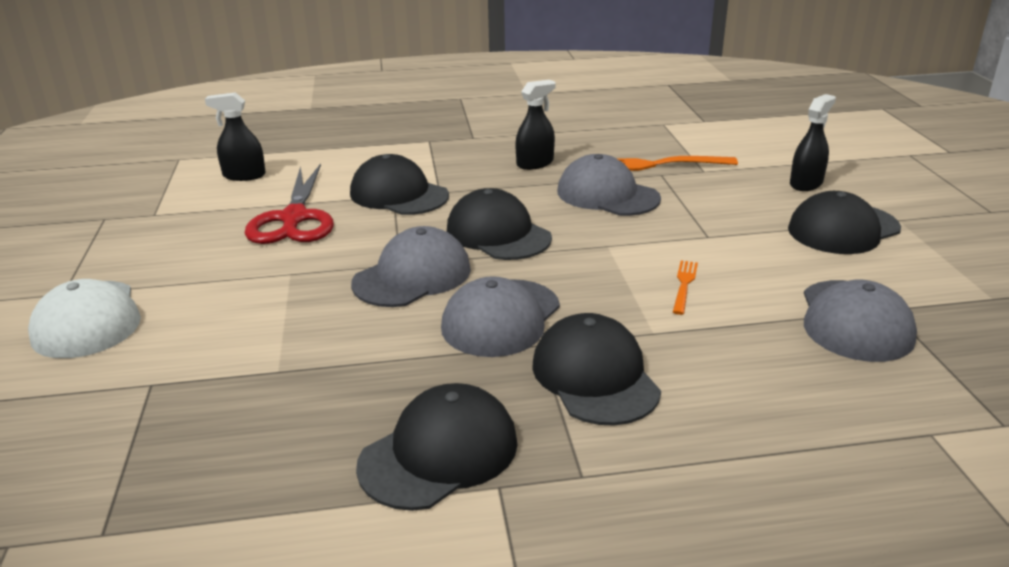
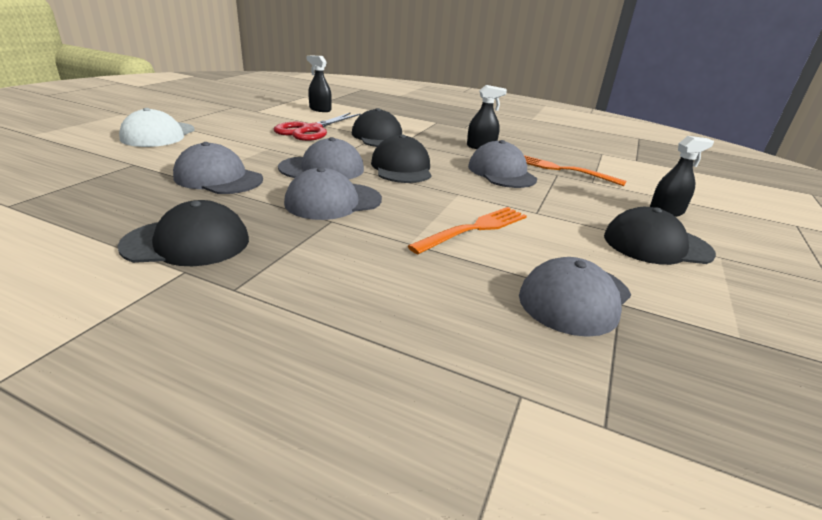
camera: 30 degrees right, 0 degrees up
black cap [532,313,661,426] -> none
orange fork [673,261,698,315] -> orange fork [408,207,527,254], size x1.84
none -> grey cap [173,142,263,194]

